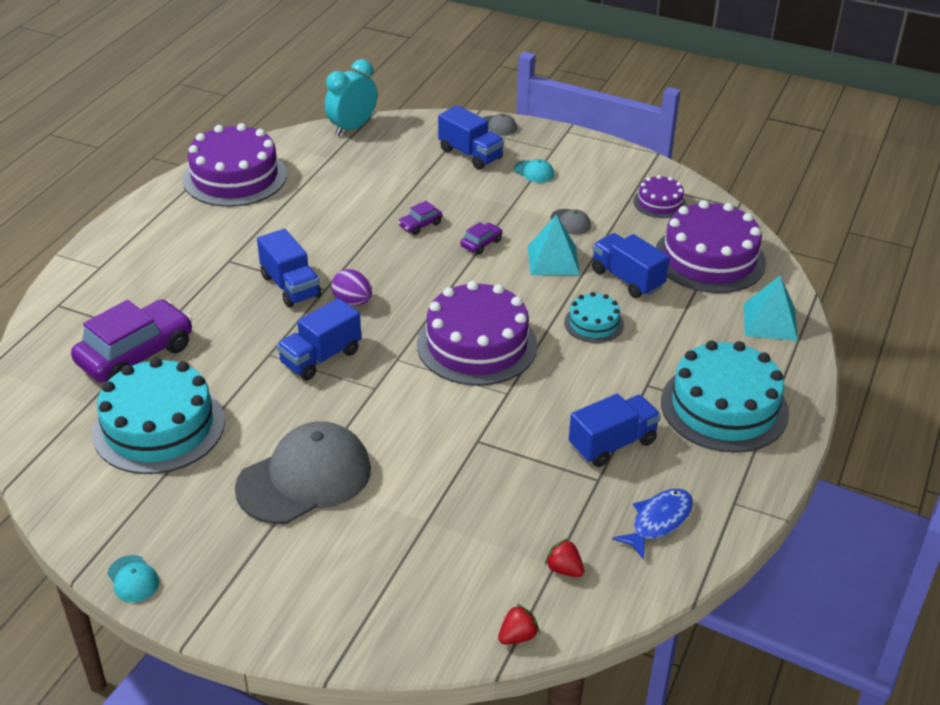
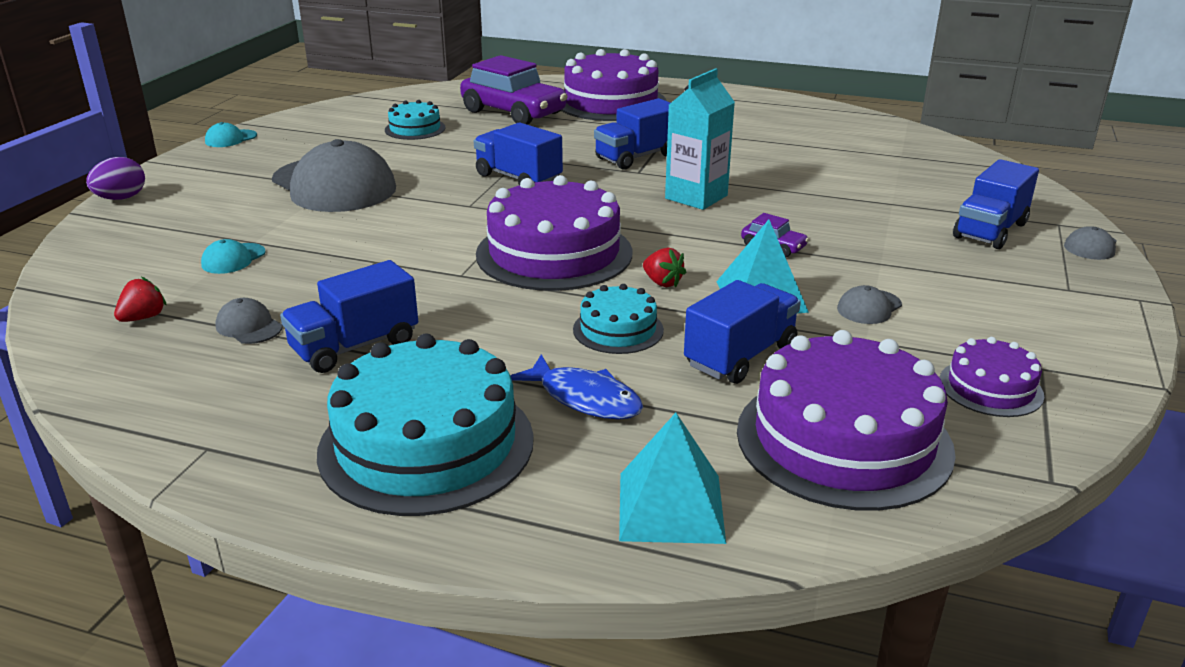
camera: 85 degrees right, 10 degrees down
turquoise cake [92,357,225,474] -> turquoise cake [385,100,446,140], size x0.50
purple cake [183,123,287,207] -> purple cake moved to [561,49,666,121]
turquoise clock [325,59,377,136] -> none
purple egg [331,269,372,305] -> purple egg moved to [86,157,145,200]
purple car [398,201,442,235] -> none
red strawberry [498,604,539,644] -> red strawberry moved to [643,248,686,287]
turquoise cap [514,159,554,183] -> turquoise cap moved to [201,239,265,274]
blue truck [569,394,661,467] -> blue truck turned 90 degrees clockwise [280,260,418,373]
blue fish [612,489,693,560] -> blue fish moved to [511,354,643,420]
none -> grey cap [215,298,282,344]
none -> turquoise carton [665,68,735,210]

